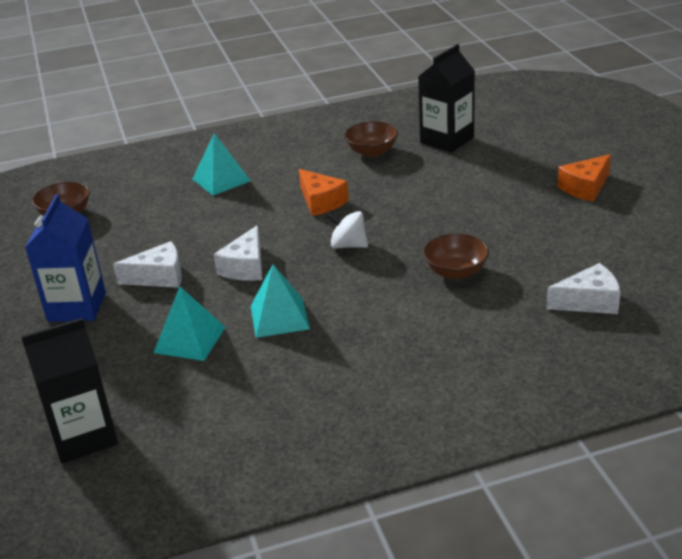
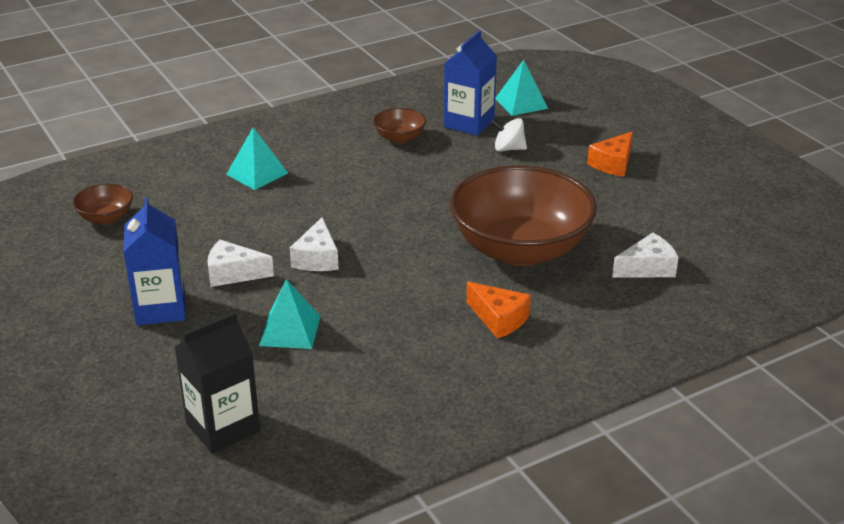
camera: 15 degrees left, 0 degrees up
white cheese [113,241,182,288] -> white cheese turned 150 degrees counterclockwise [207,240,274,287]
turquoise pyramid [251,264,310,338] -> turquoise pyramid moved to [495,60,548,116]
orange cheese [299,169,349,216] -> orange cheese moved to [466,282,531,339]
white spinning top [326,211,368,248] -> white spinning top moved to [491,118,527,151]
black carton [418,44,475,153] -> blue carton [444,31,497,136]
brown bowl [423,233,489,279] -> brown bowl [450,165,597,266], size x2.35

